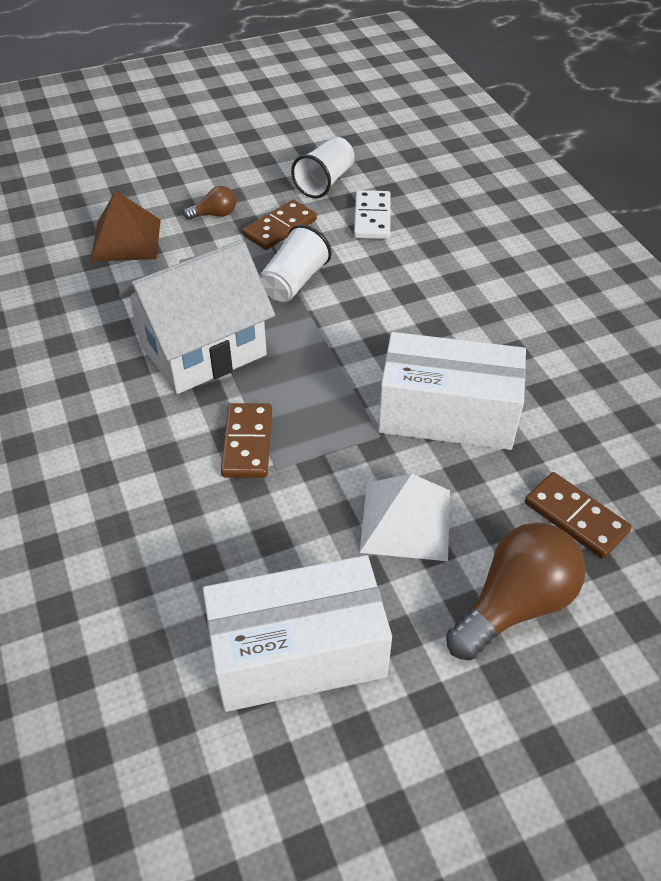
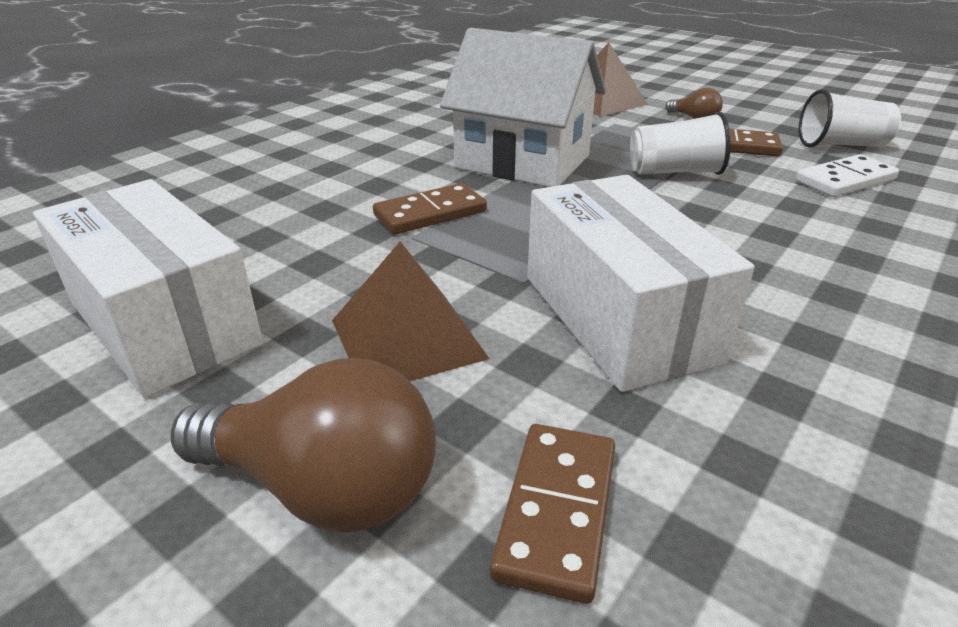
camera: 60 degrees right, 15 degrees down
white pyramid [360,474,450,561] -> brown pyramid [332,241,490,381]

